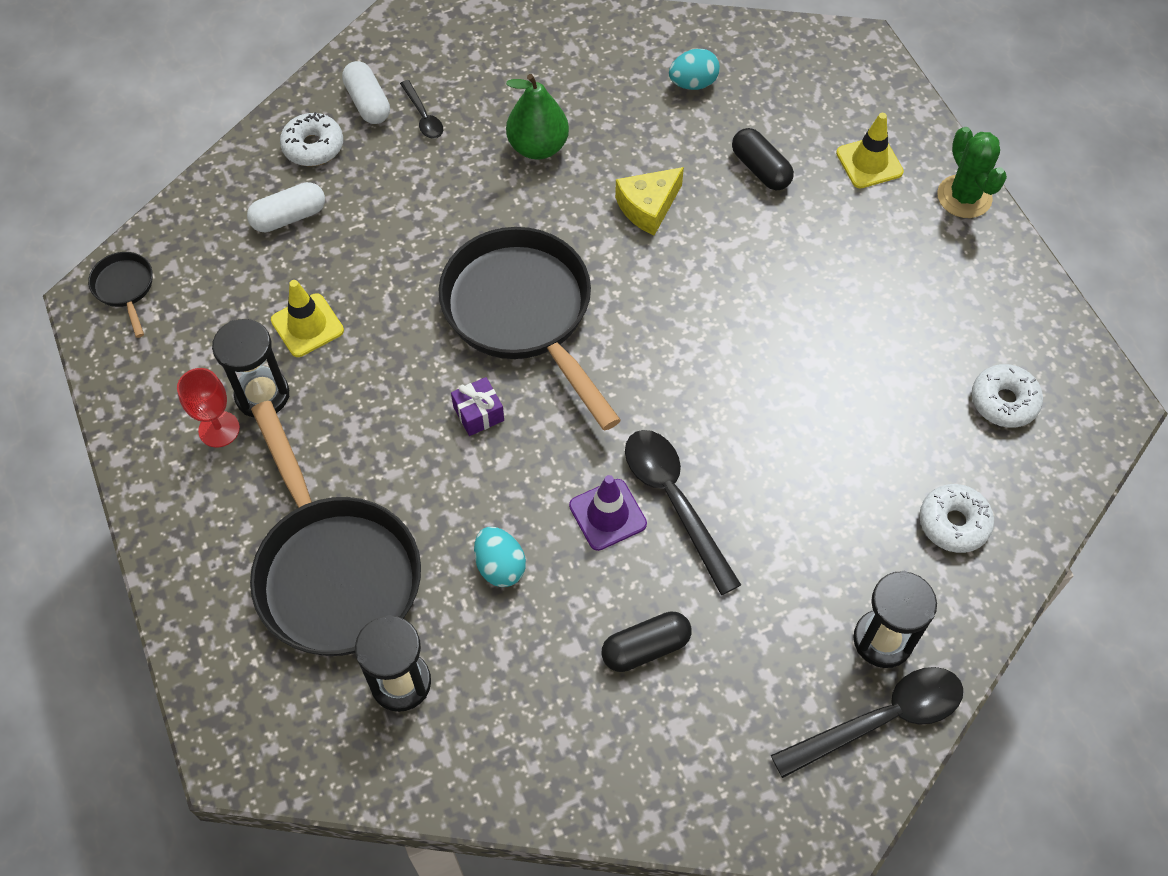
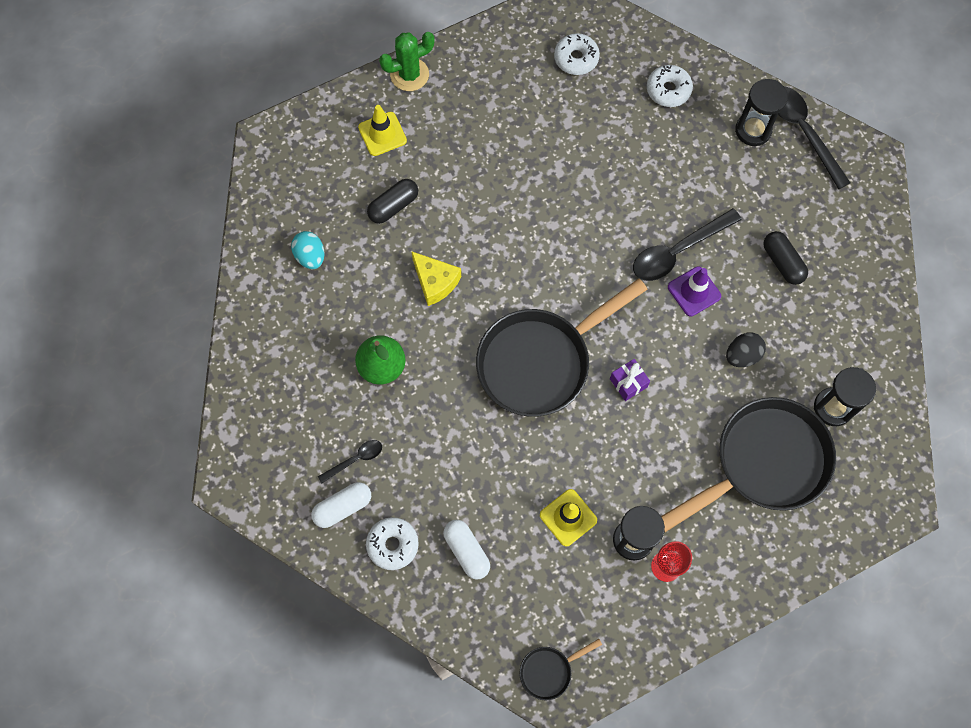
camera: 95 degrees left, 10 degrees up
turquoise egg [474,527,526,587] -> black egg [726,333,766,367]

